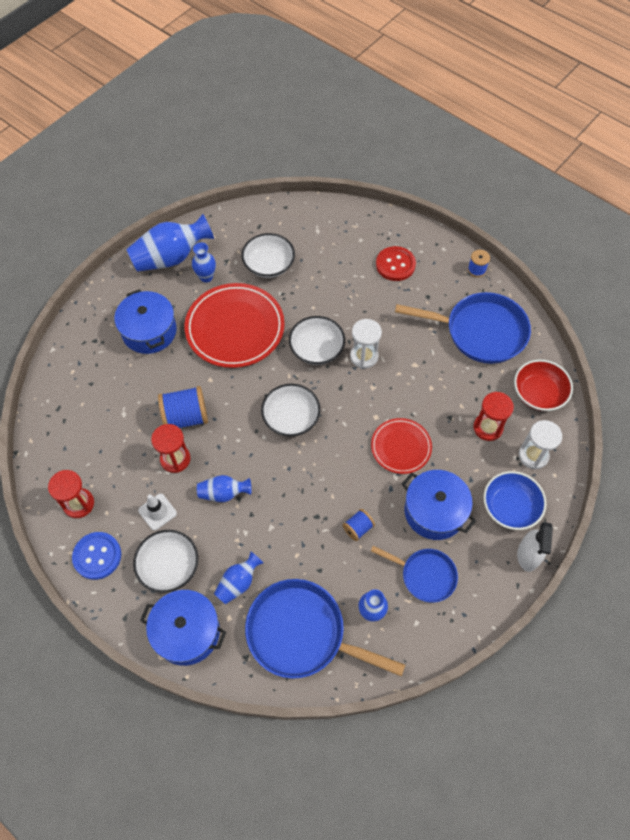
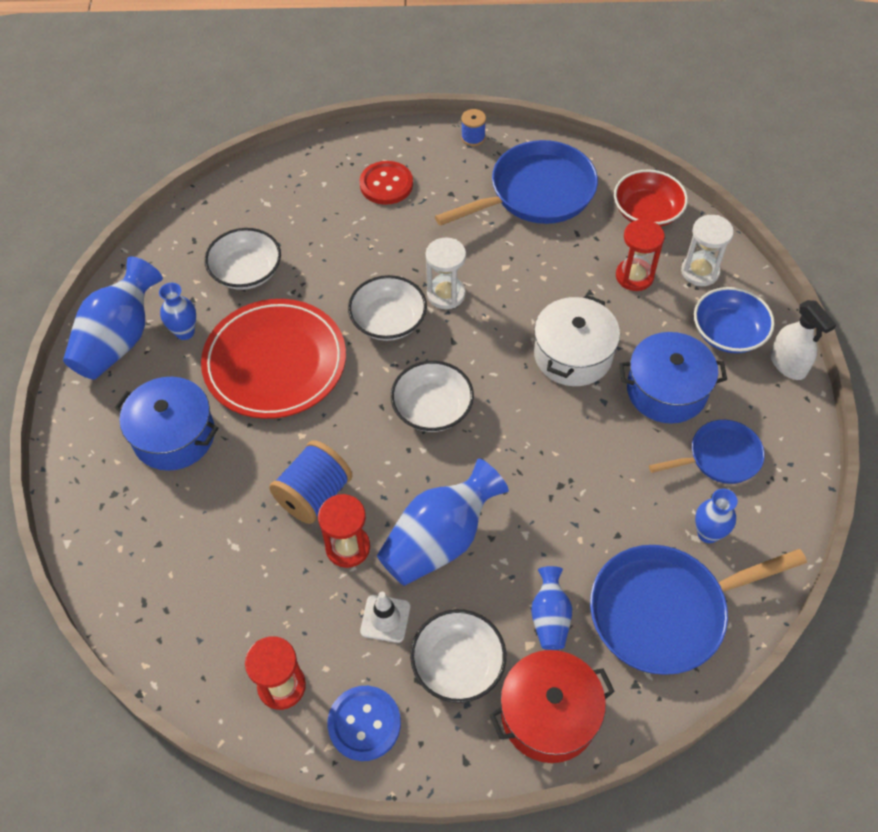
camera: 40 degrees left, 5 degrees down
blue pot [140,590,226,666] -> red pot [490,650,615,763]
blue vase [197,475,252,502] -> blue vase [377,459,509,586], size x1.85
blue spool [342,509,375,541] -> none
red plate [371,418,432,474] -> white pot [534,295,620,386]

